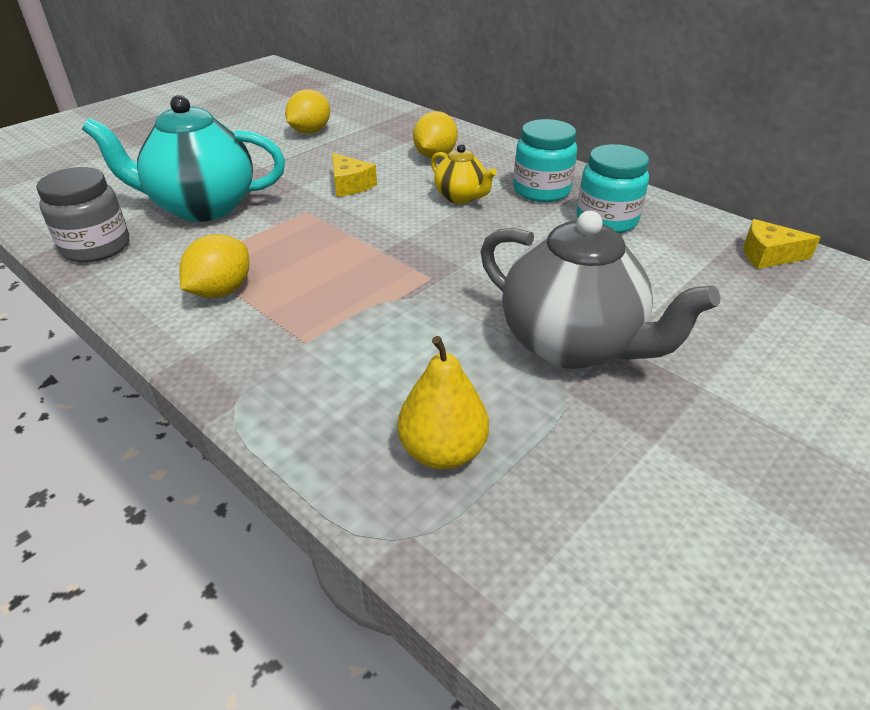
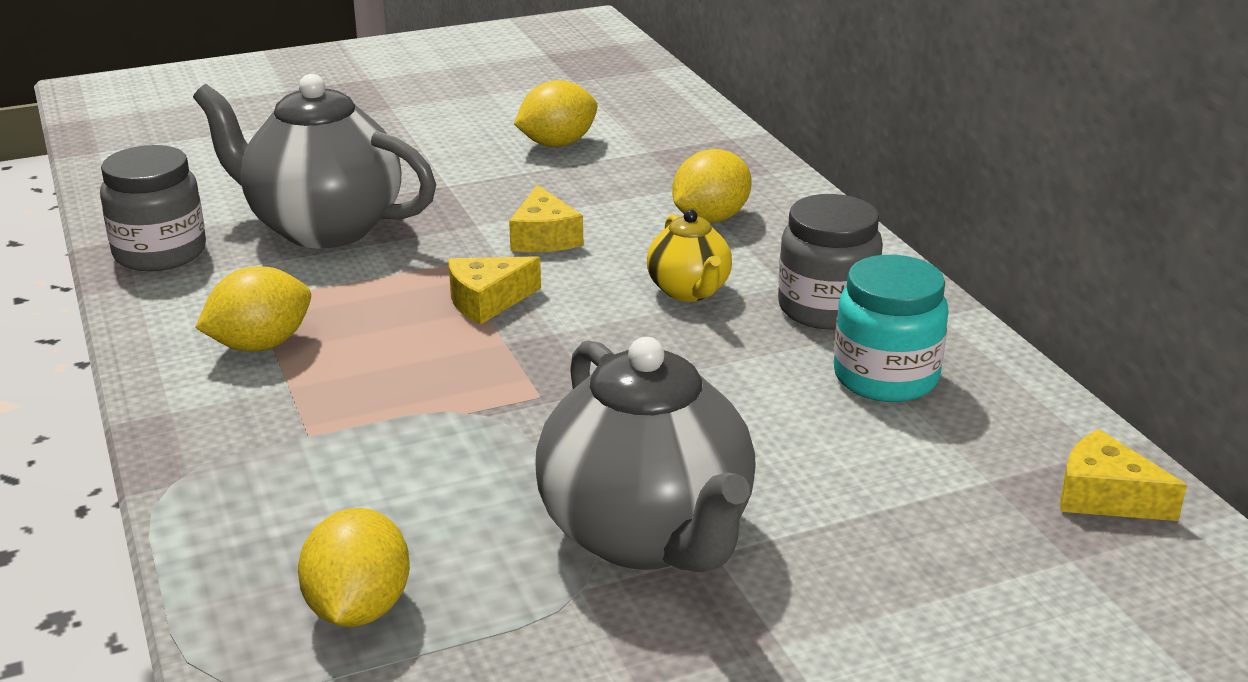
camera: 25 degrees right, 10 degrees down
turquoise teapot [82,95,285,222] -> grey teapot [193,74,436,249]
yellow pear [397,336,489,469] -> yellow lemon [298,508,410,627]
turquoise jar [513,119,577,202] -> grey jar [778,194,883,330]
none -> yellow cheese [448,256,541,325]

